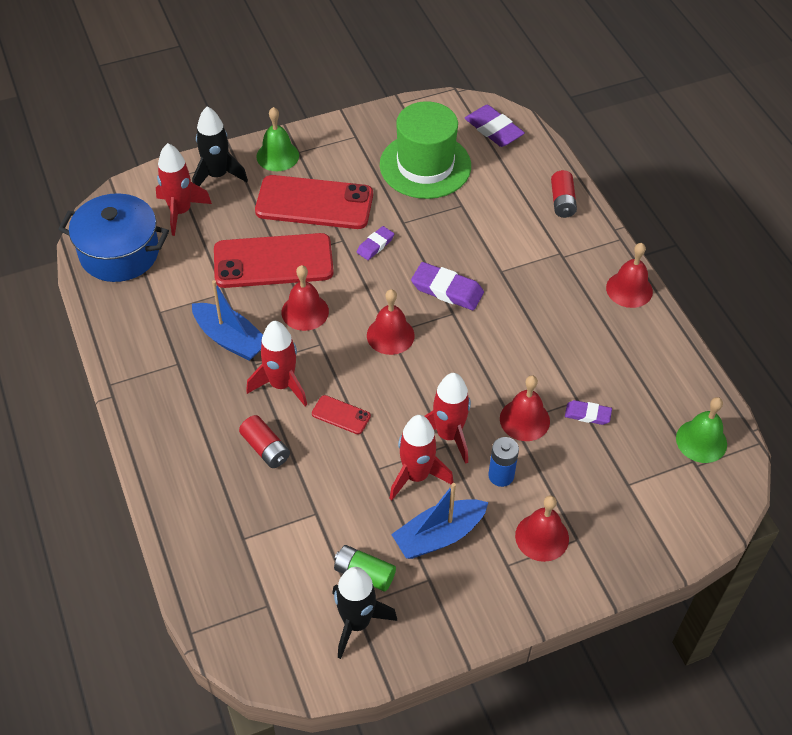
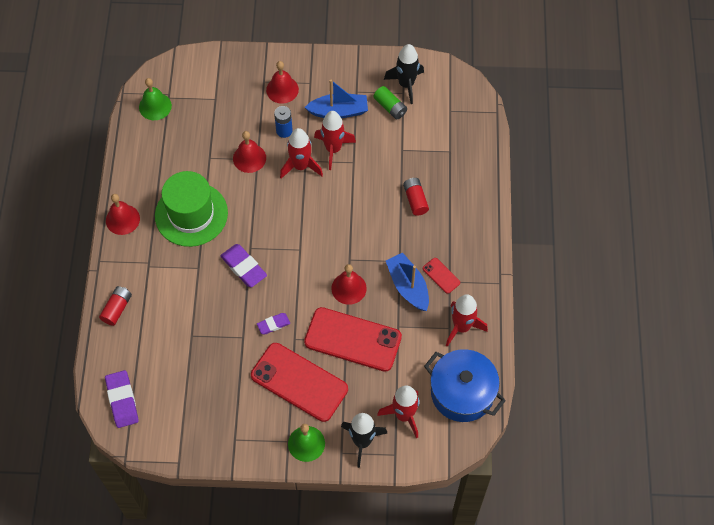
camera: 155 degrees left, 10 degrees up
red rocket [246,321,307,406] -> red rocket moved to [446,294,488,347]
red phone [312,395,371,434] -> red phone moved to [423,258,460,294]
red bell [367,289,415,355] -> none
green hat [380,101,471,199] -> green hat moved to [155,171,228,247]
purple eraser [565,400,612,425] -> none

